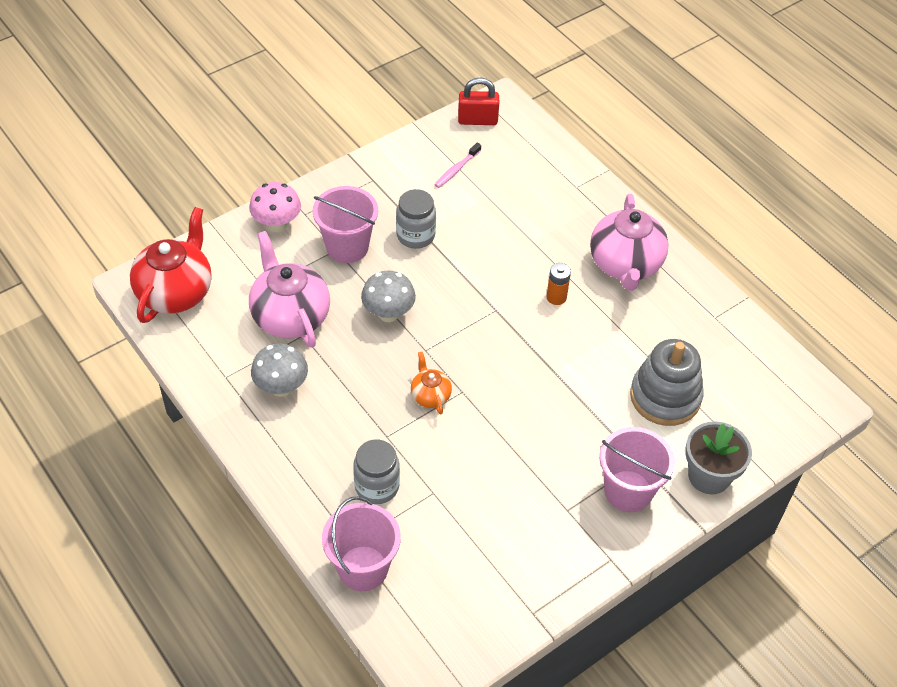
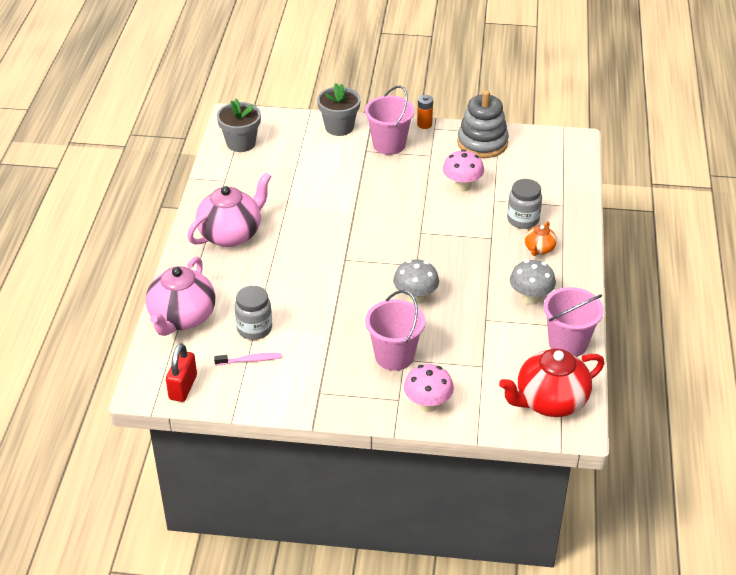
camera: 135 degrees left, 10 degrees down
pink teapot [249,231,330,348] -> pink teapot moved to [146,257,215,336]
pink bucket [322,496,401,591] -> pink bucket moved to [544,287,604,357]
grey jar [396,189,436,249] -> grey jar moved to [235,286,272,340]
orange teapot [411,352,452,414] -> orange teapot moved to [525,221,557,256]
red padlock [458,77,499,125] -> red padlock turned 60 degrees clockwise [166,343,197,402]
orange battery [546,263,571,305] -> orange battery moved to [417,95,433,129]
grey stacking toy [630,339,704,426] -> grey stacking toy moved to [457,90,509,158]
none -> grey flower pot [217,99,261,152]
none -> pink mushroom [443,150,484,192]

